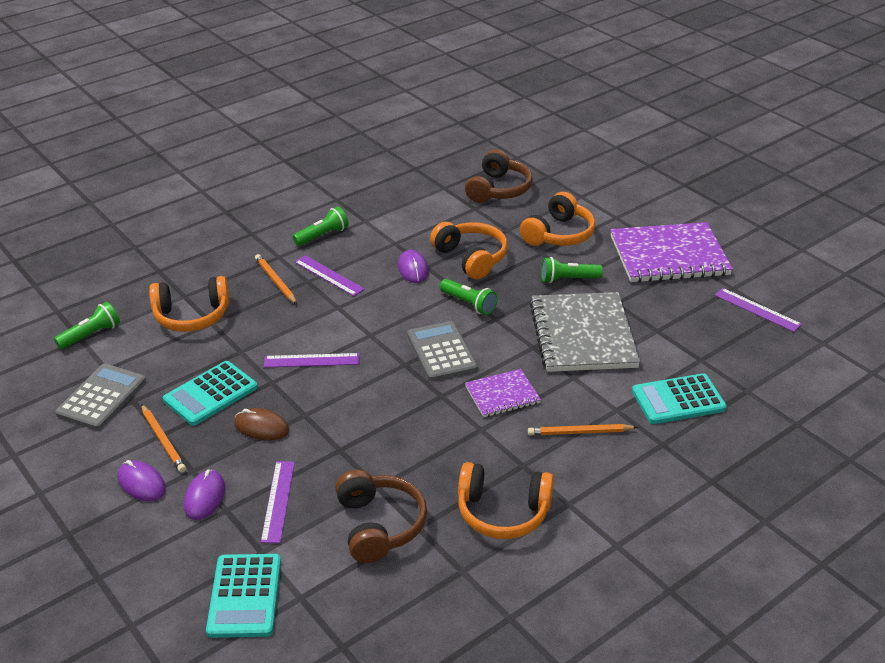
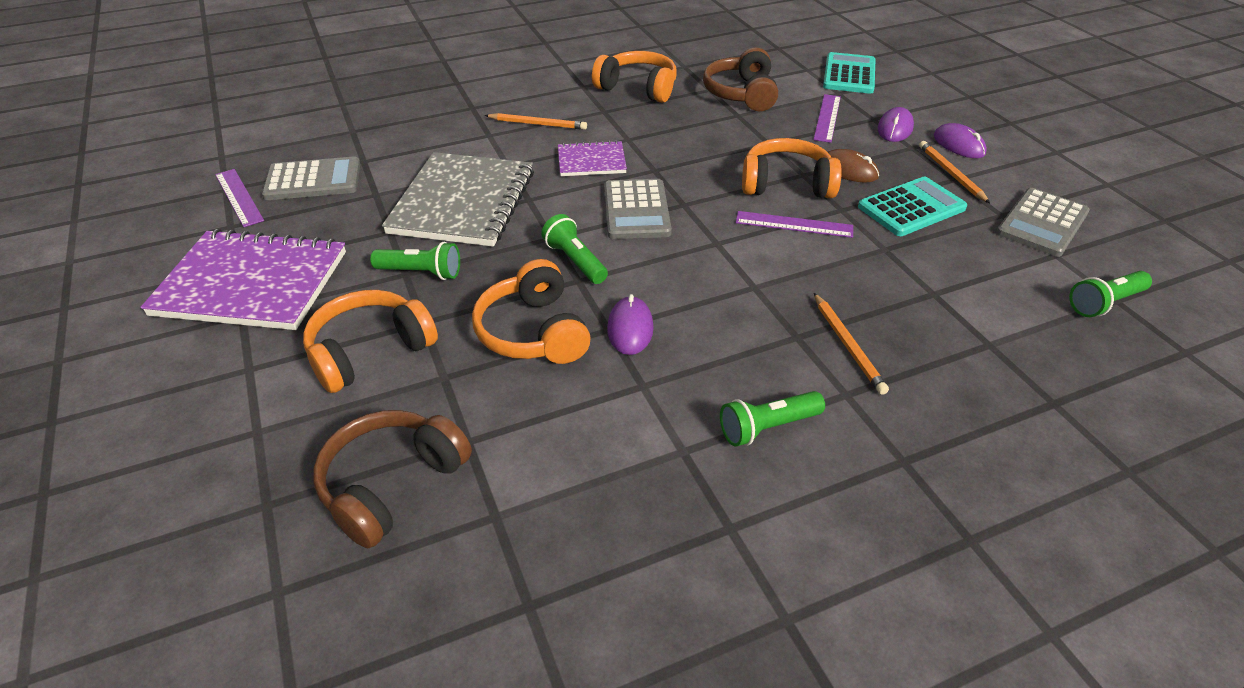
camera: 165 degrees left, 5 degrees up
orange headphones [149,276,230,332] -> orange headphones moved to [742,138,842,198]
purple ruler [295,255,365,296] -> none
turquoise calculator [632,373,727,424] -> none
none -> grey calculator [262,157,360,200]

